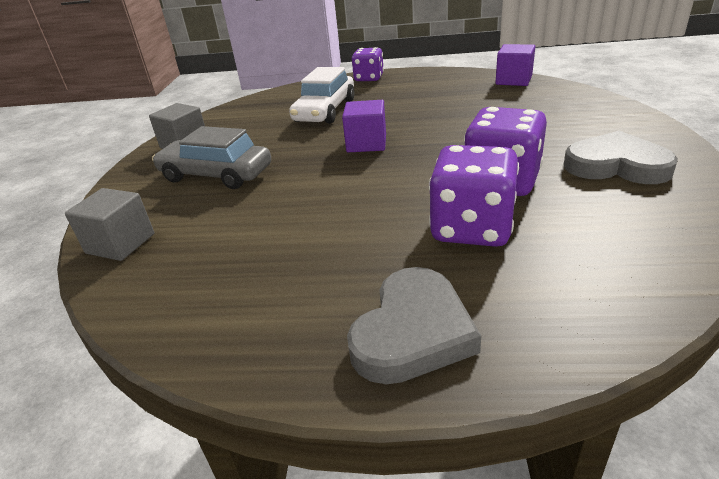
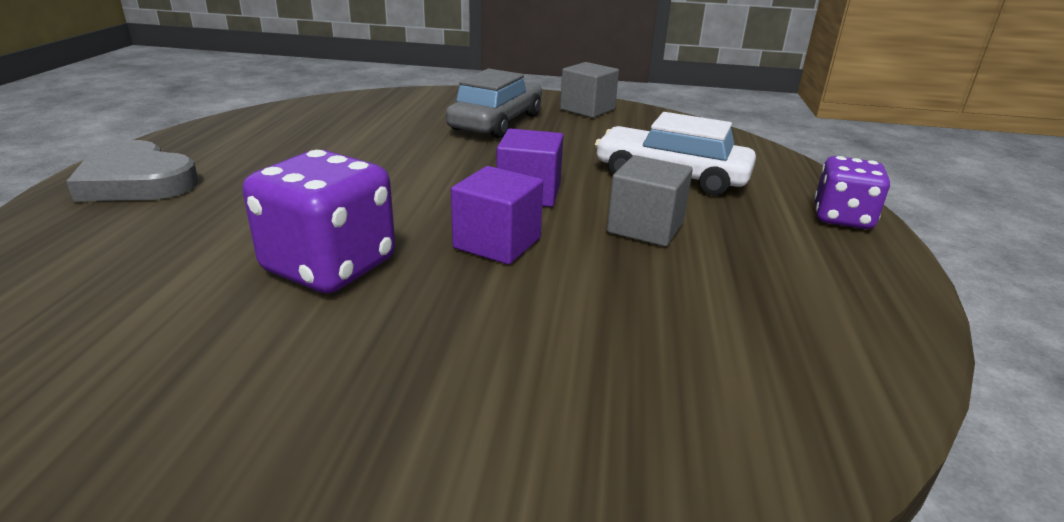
camera: 90 degrees right, 5 degrees down
grey cube [65,188,154,261] -> grey cube moved to [607,155,693,247]
purple dice [429,145,519,247] -> none
purple cube [495,44,535,86] -> purple cube moved to [451,166,543,264]
grey heart [564,131,678,184] -> none

